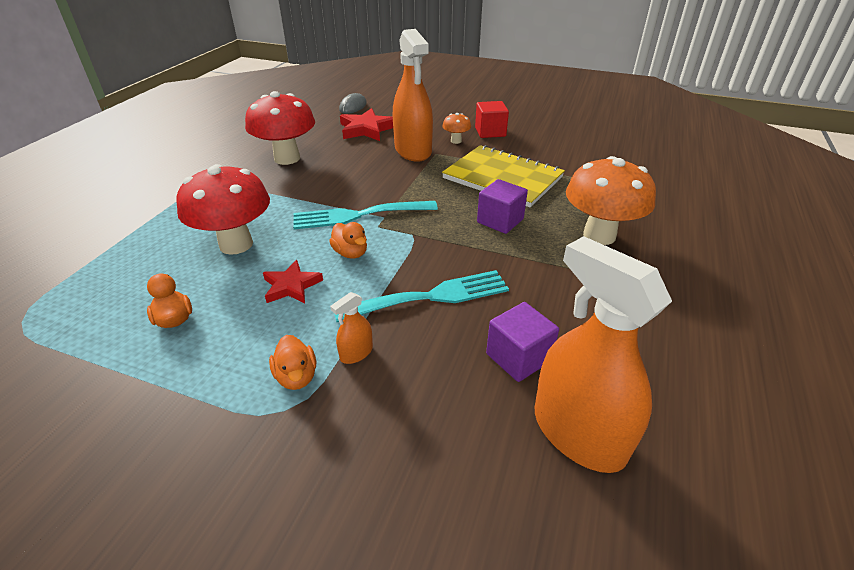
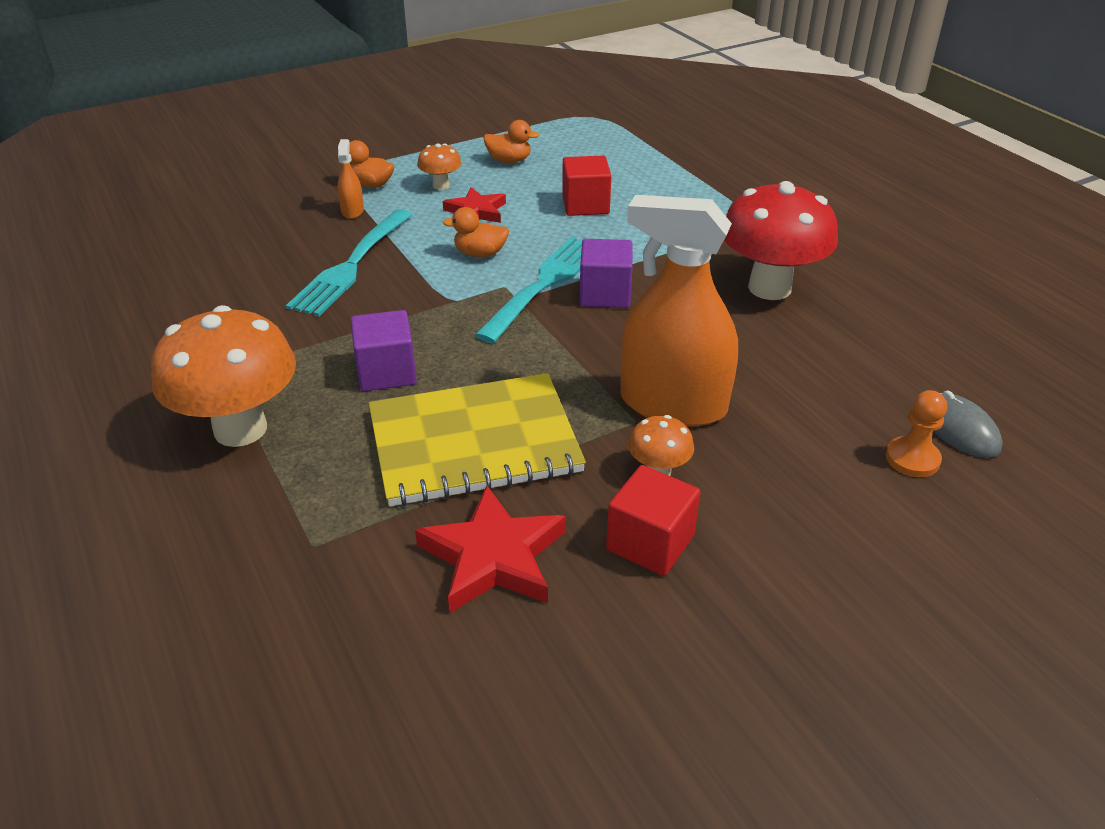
camera: 130 degrees right, 0 degrees up
red mushroom [176,164,270,255] -> red cube [562,156,611,216]
red star [340,108,393,141] -> red star moved to [415,485,566,613]
purple cube [486,302,559,382] -> purple cube moved to [580,239,633,308]
orange spray bottle [535,236,672,473] -> none
none -> orange mushroom [417,143,462,190]
none -> orange pawn [886,390,947,477]

